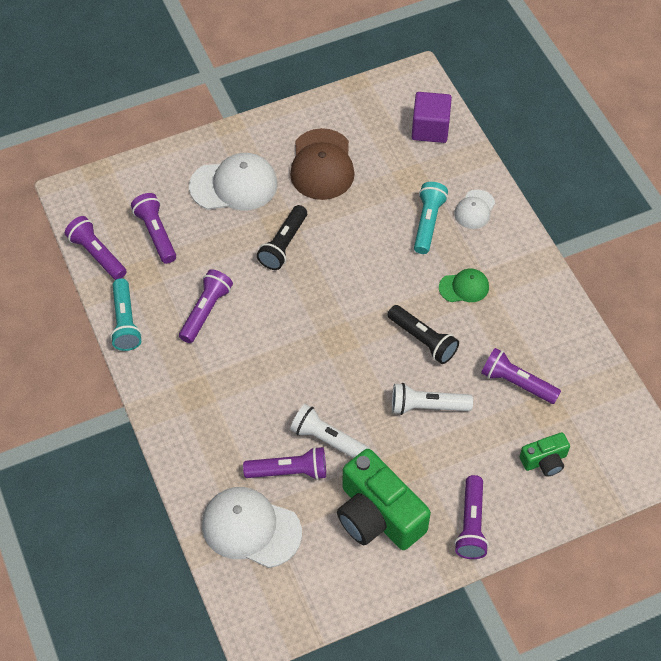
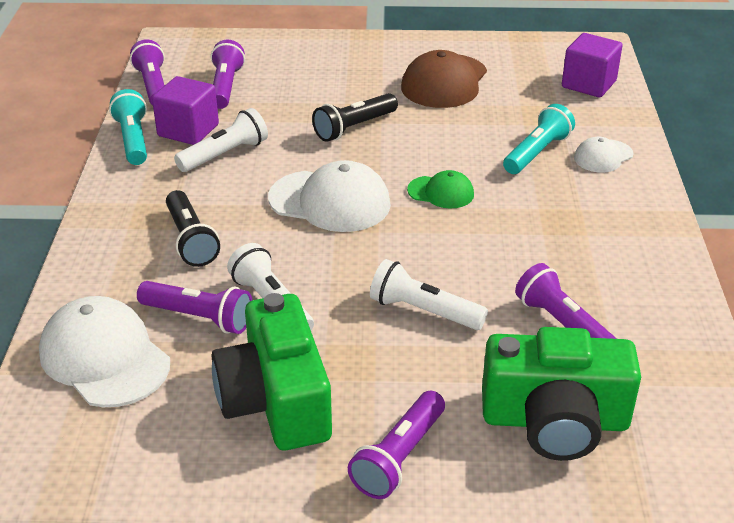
camera: 25 degrees right, 20 degrees down
turquoise flashlight [110,278,142,351] -> turquoise flashlight turned 150 degrees clockwise [109,89,147,165]
purple flashlight [179,269,233,343] -> white flashlight [174,108,268,172]
white cap [189,153,278,210] -> white cap moved to [268,160,391,232]
black flashlight [388,305,459,364] -> black flashlight moved to [166,190,220,267]
green cap [439,269,489,302] -> green cap moved to [407,170,474,209]
green camera [520,432,570,477] -> green camera [482,327,641,461], size x1.98
none -> purple cube [152,76,219,145]

